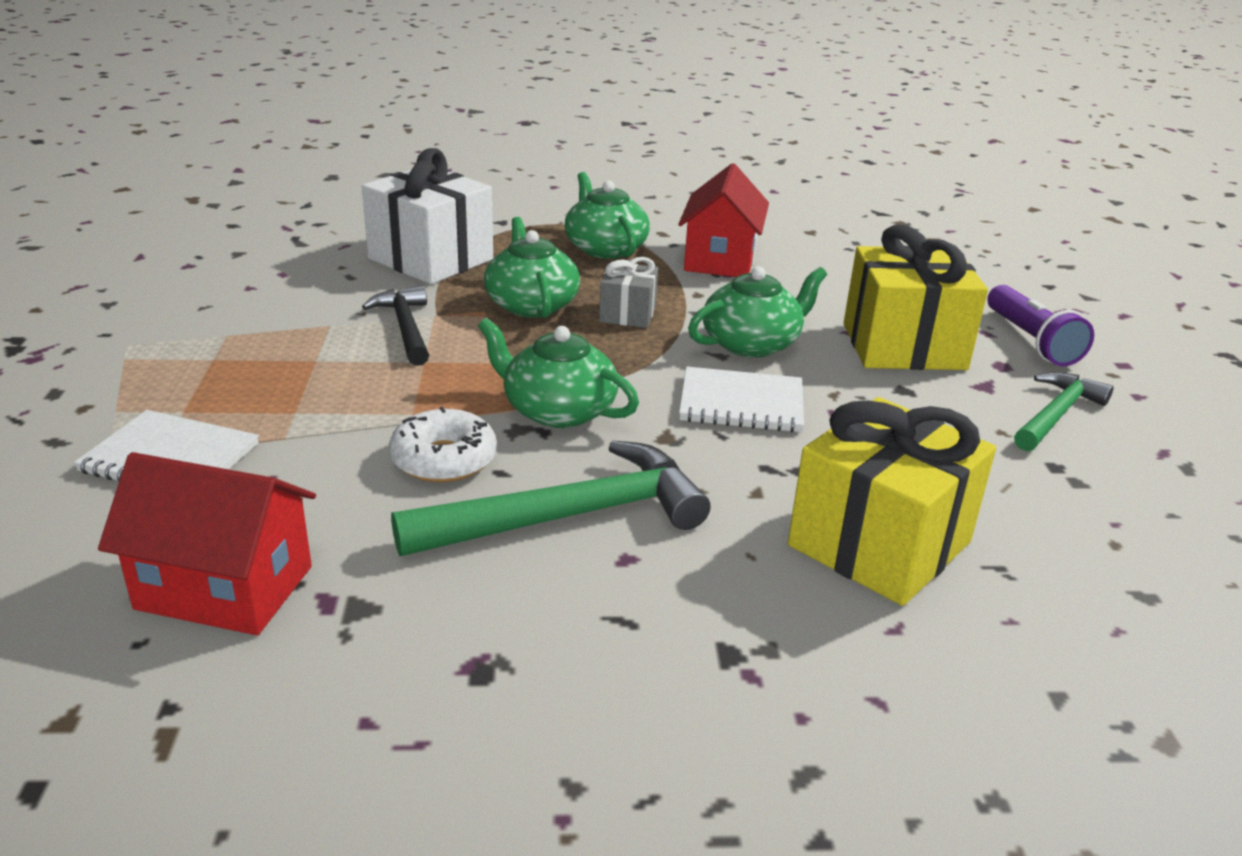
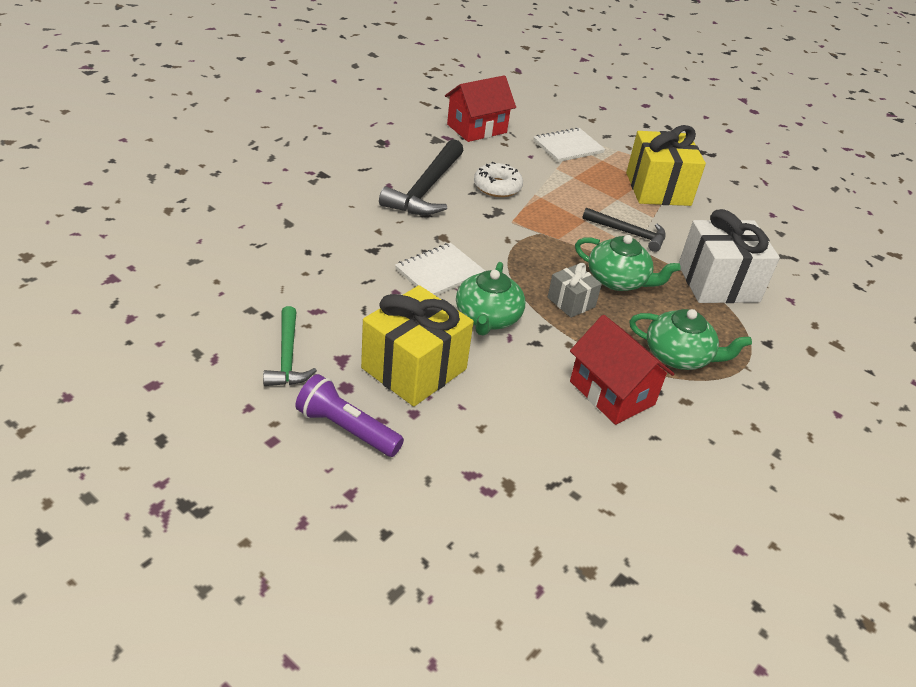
camera: 130 degrees right, 10 degrees up
green hammer [391,441,711,556] -> black hammer [379,139,463,215]
green teapot [478,318,639,428] -> none
yellow gift [788,397,996,606] -> yellow gift moved to [626,125,706,206]

